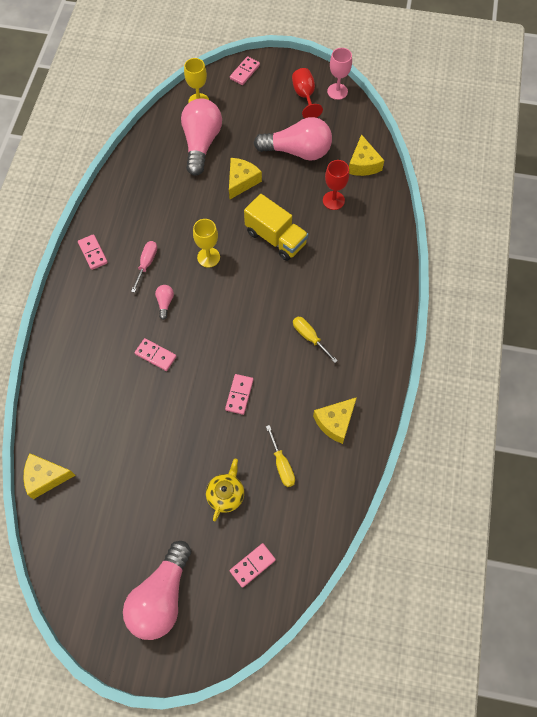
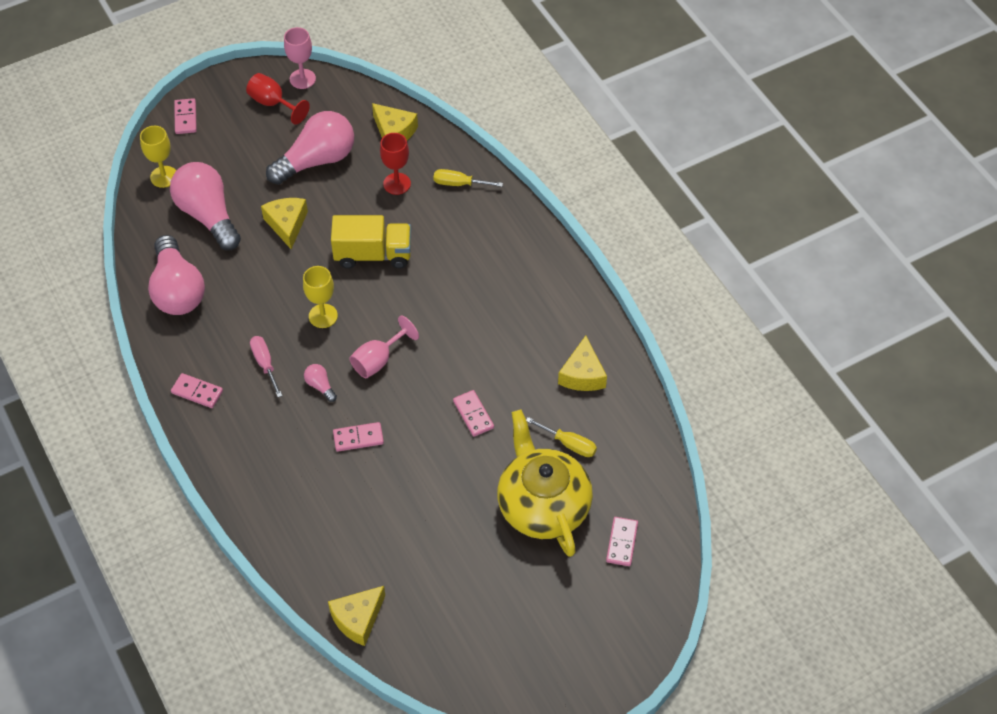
camera: 40 degrees left, 10 degrees down
pink light bulb [123,541,191,640] -> pink light bulb moved to [148,235,205,315]
yellow teapot [206,459,244,522] -> yellow teapot [497,410,593,557], size x2.08
yellow screwdriver [293,317,338,363] -> yellow screwdriver moved to [433,169,503,187]
none -> pink goblet [349,315,419,378]

